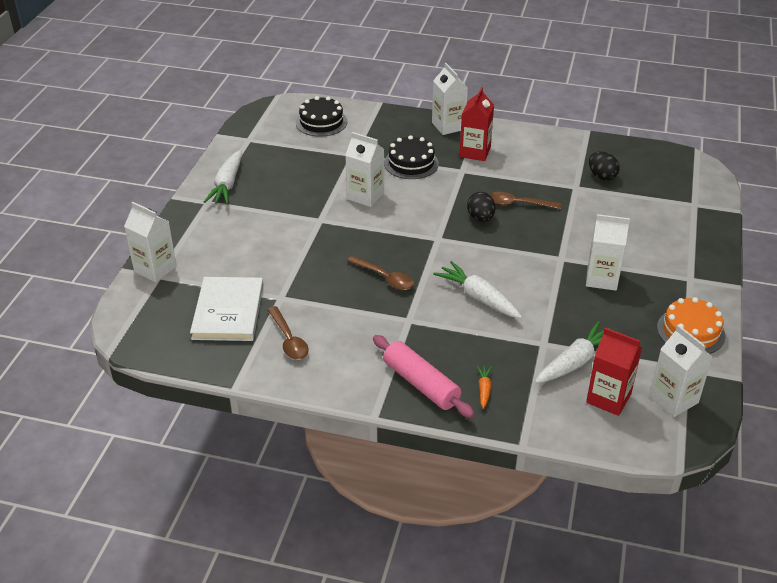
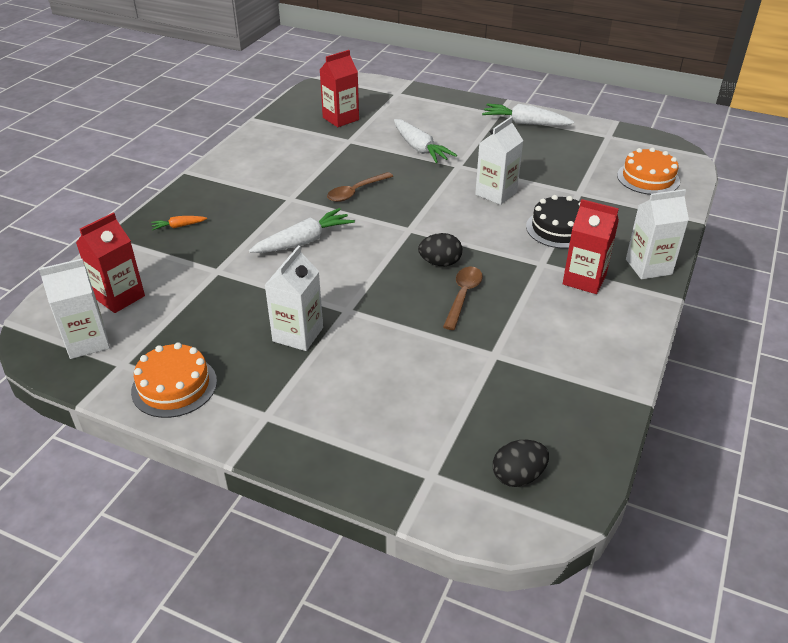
camera: 100 degrees right, 0 degrees up
white carton [124,202,177,282] -> none
white book [190,277,263,341] -> red carton [320,50,359,127]
brown spoon [268,306,309,360] -> none
black cake [296,96,347,137] -> orange cake [617,148,680,195]
pink rolling pin [373,335,474,418] -> none
orange carrot [477,365,492,409] -> orange carrot turned 150 degrees clockwise [151,216,207,230]
white carrot [535,321,611,383] -> white carrot moved to [394,119,457,163]
black egg [589,152,620,181] -> black egg moved to [493,440,549,487]

